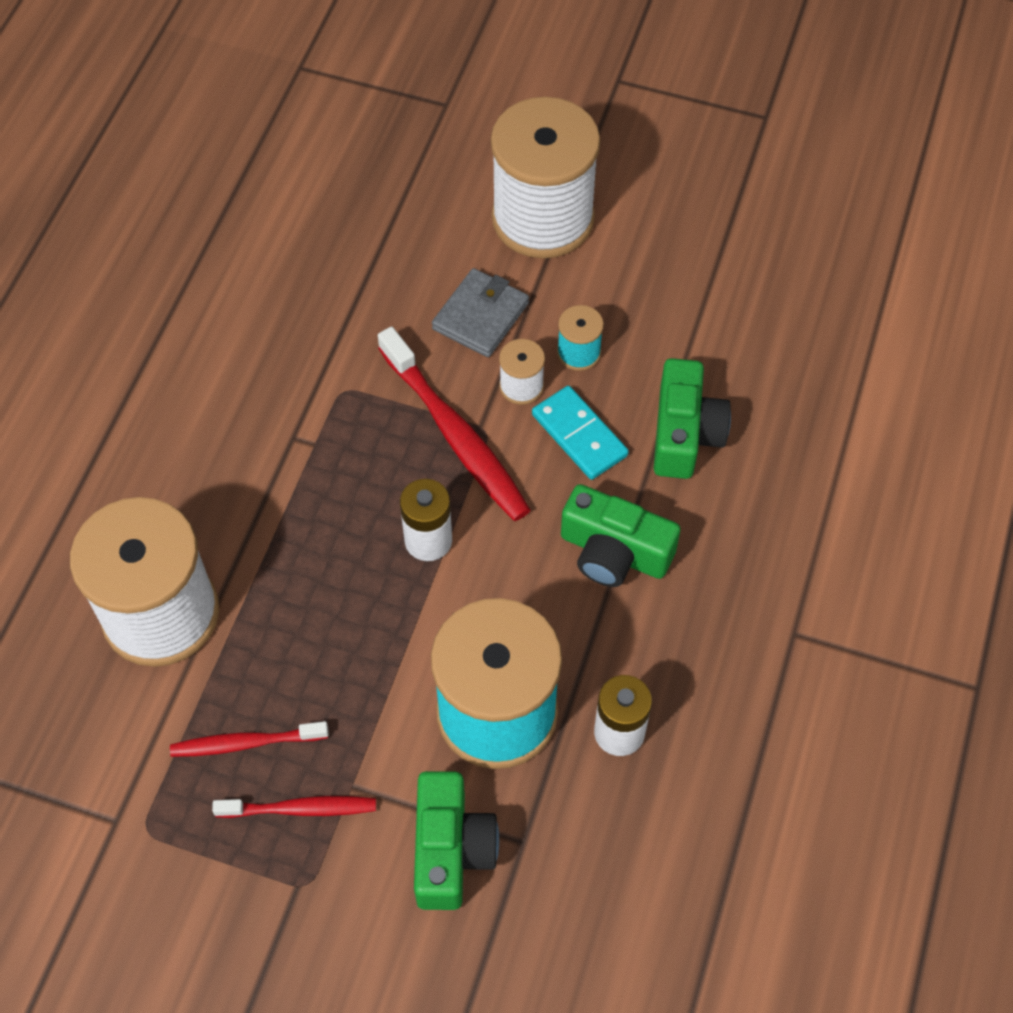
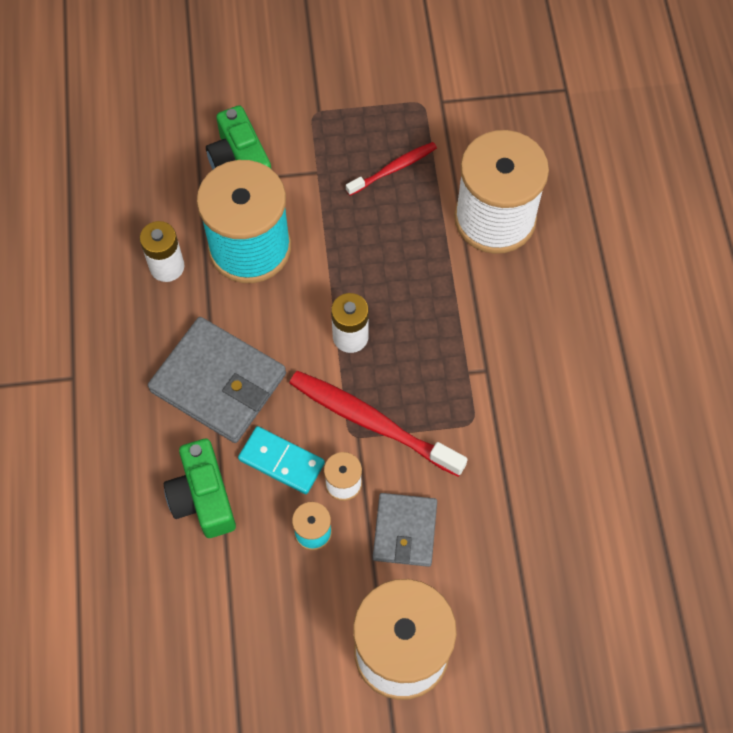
camera: 155 degrees right, 5 degrees up
red toothbrush [212,796,376,818] -> none
green camera [561,484,681,587] -> grey wallet [148,317,286,443]

